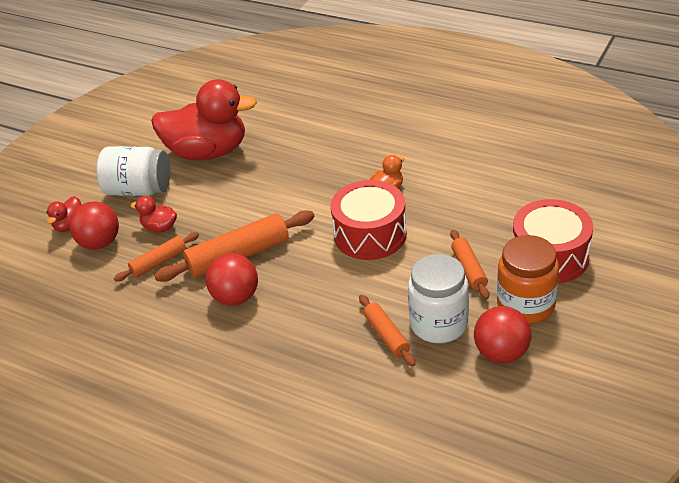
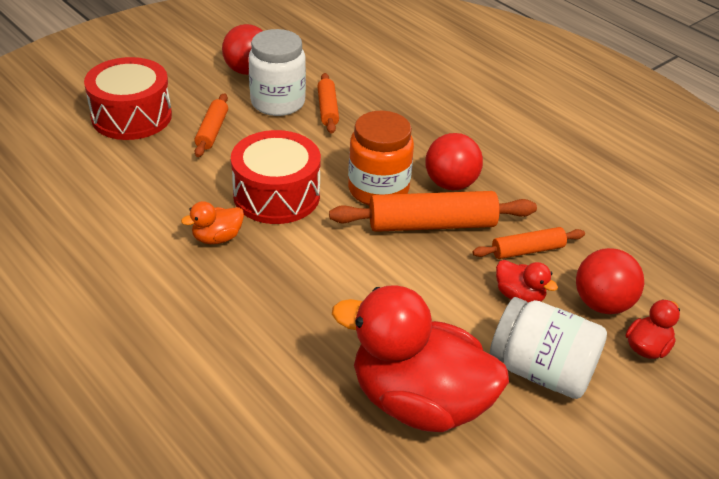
camera: 165 degrees left, 0 degrees up
orange jar [497,235,559,324] -> orange jar moved to [348,111,414,205]

